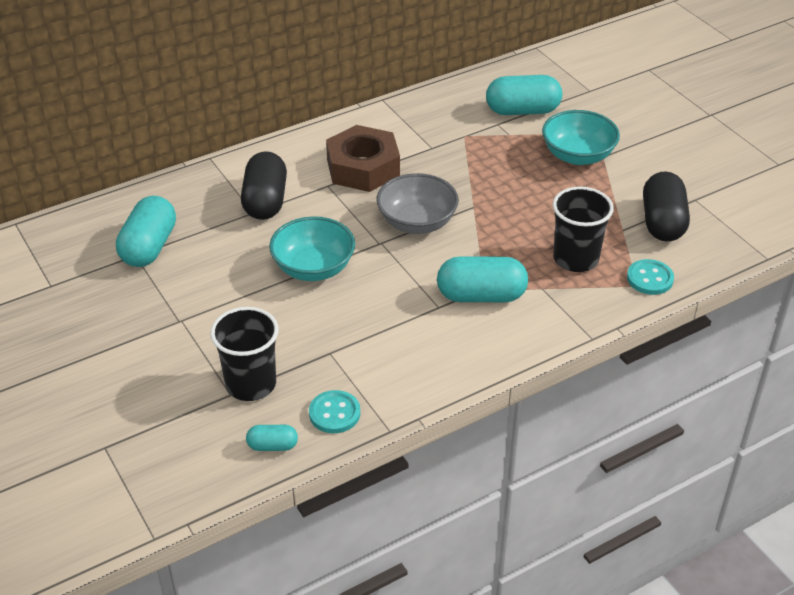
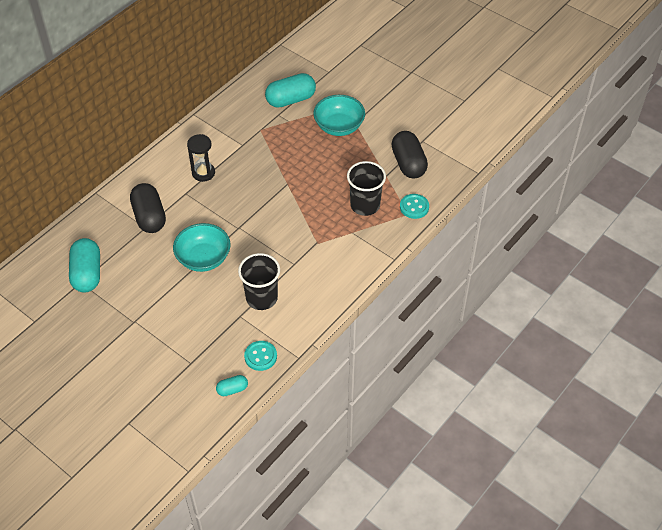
camera: 20 degrees left, 10 degrees up
black cup [211,307,278,401] -> black cup moved to [238,253,280,310]
brown nut [326,125,400,192] -> black hourglass [187,134,215,182]
grey bowl [376,173,459,234] -> none
turquoise capsule [437,256,528,302] -> none

